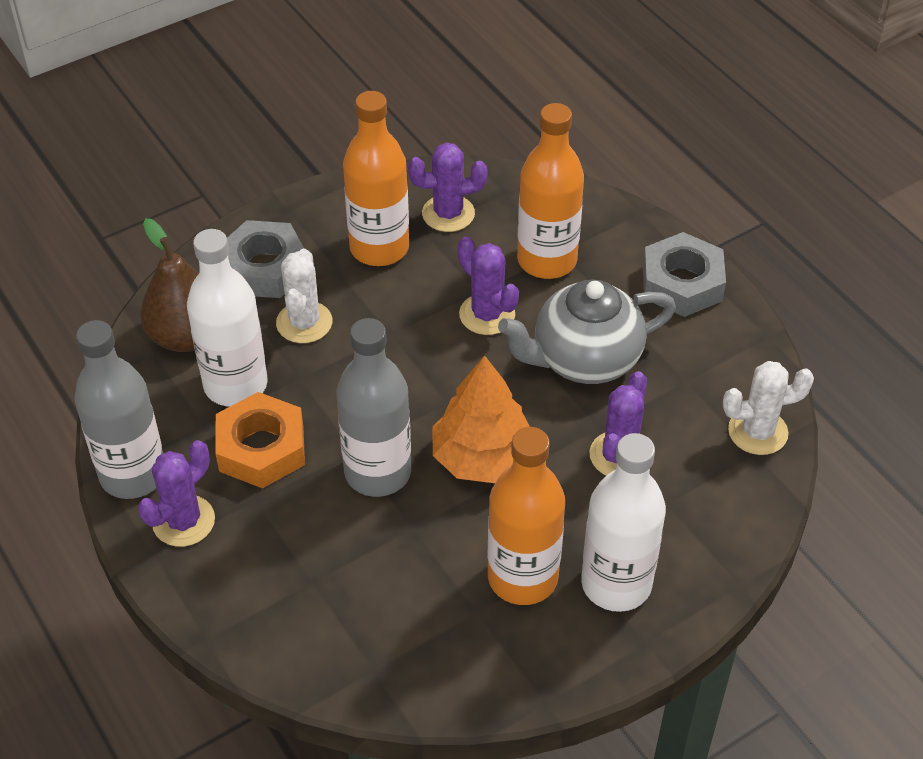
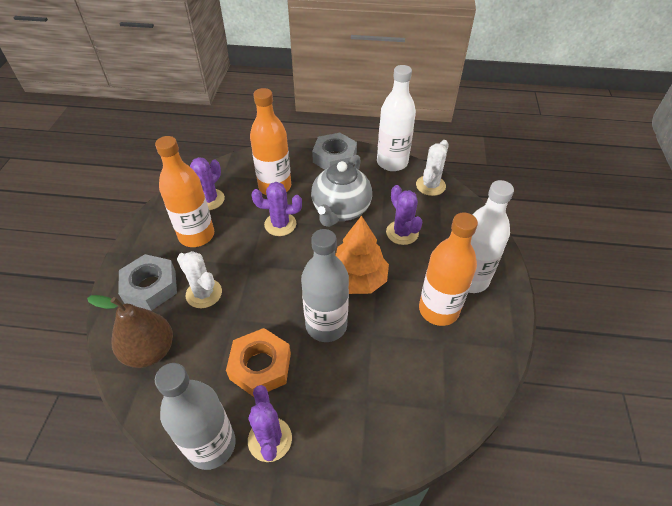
camera: 50 degrees left, 0 degrees up
white bottle [187,229,268,407] -> white bottle moved to [377,65,416,171]

